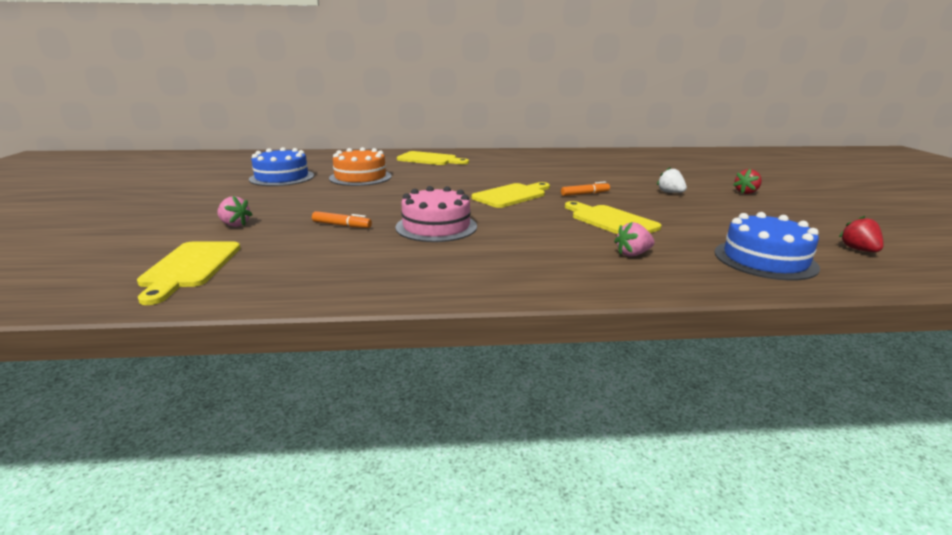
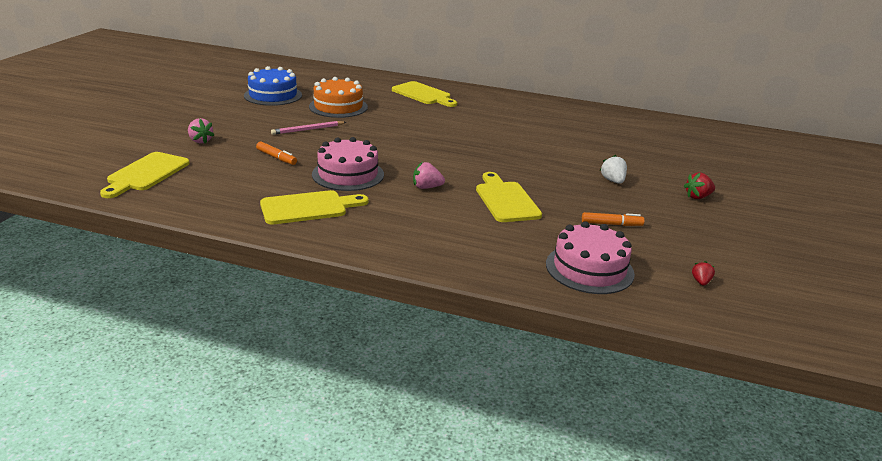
camera: 20 degrees right, 5 degrees up
yellow cutting board [471,182,550,208] -> yellow cutting board moved to [260,190,368,224]
orange marker [561,181,610,196] -> orange marker moved to [582,212,645,226]
pink strawberry [614,222,655,257] -> pink strawberry moved to [413,162,445,189]
blue cake [715,212,820,281] -> pink cake [546,221,635,294]
red strawberry [839,216,883,252] -> red strawberry [692,261,715,286], size x0.66
none -> pink pencil [271,121,346,135]

